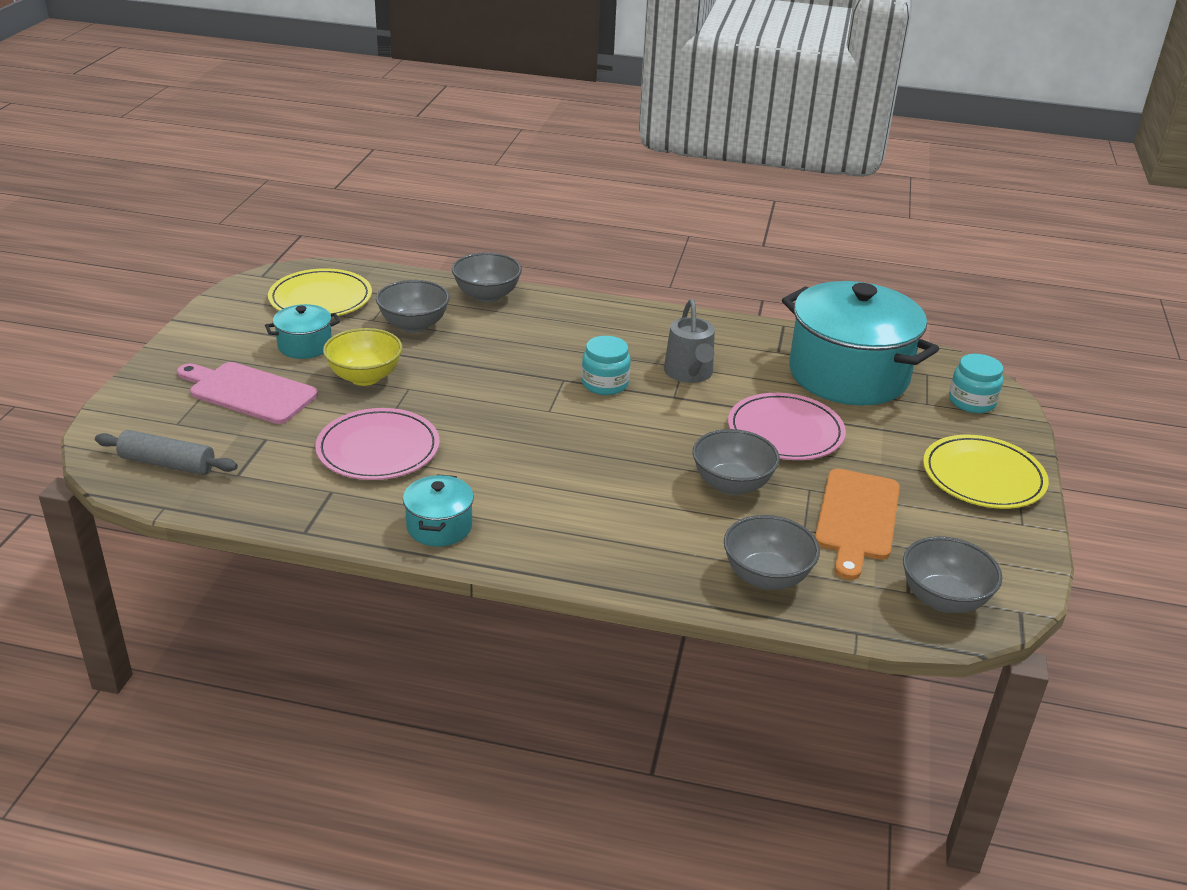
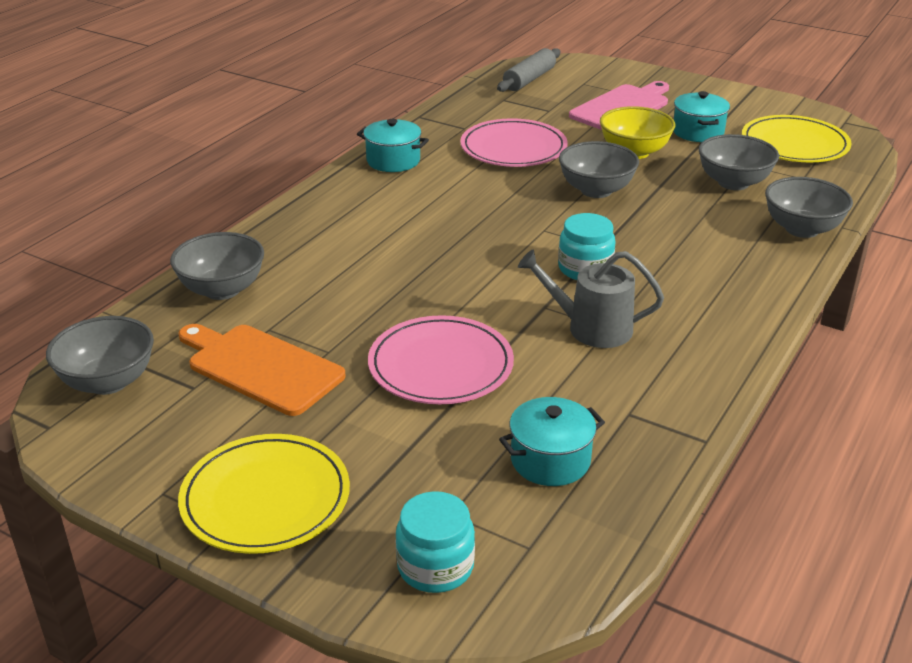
camera: 110 degrees right, 0 degrees up
grey bowl [693,429,780,495] -> grey bowl moved to [559,141,639,198]
turquoise pot [782,281,939,405] -> turquoise pot [499,397,605,486], size x0.45

